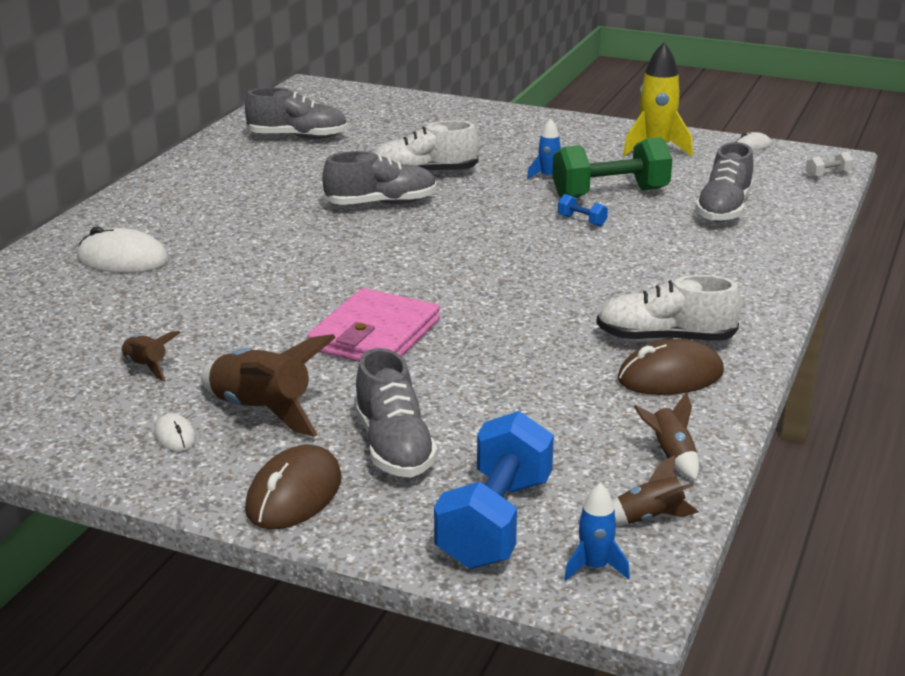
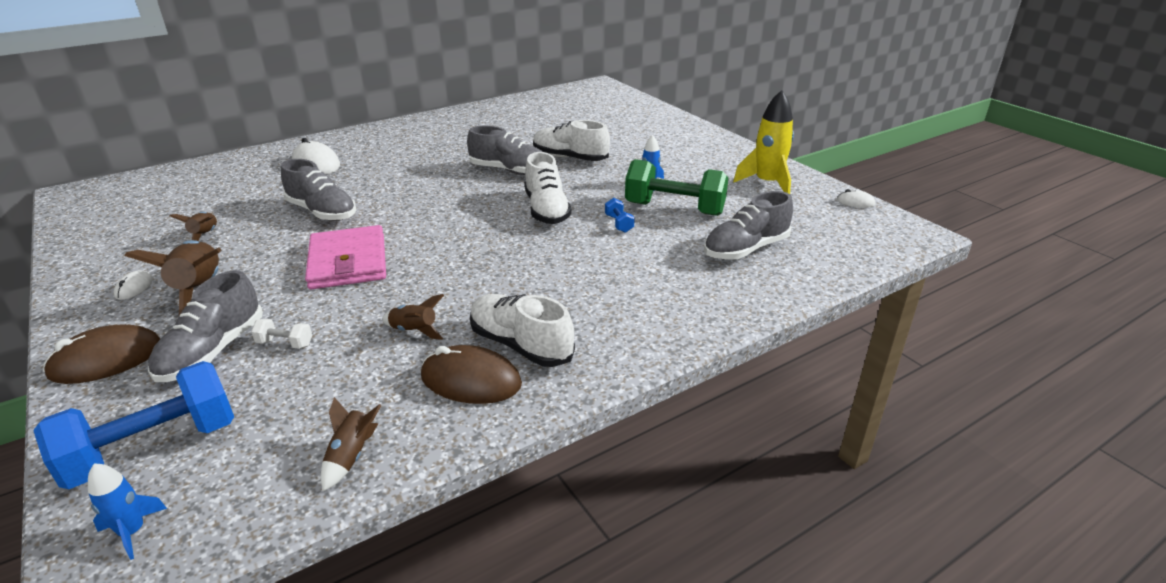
camera: 35 degrees right, 5 degrees up
grey shoe [245,87,348,139] -> grey shoe moved to [281,159,356,221]
pink wallet [307,288,440,362] -> pink wallet turned 75 degrees counterclockwise [305,225,386,289]
brown rocket [612,455,699,525] -> brown rocket moved to [382,294,444,340]
white dumbbell [806,151,853,178] -> white dumbbell moved to [251,319,312,349]
none -> white shoe [525,152,572,224]

